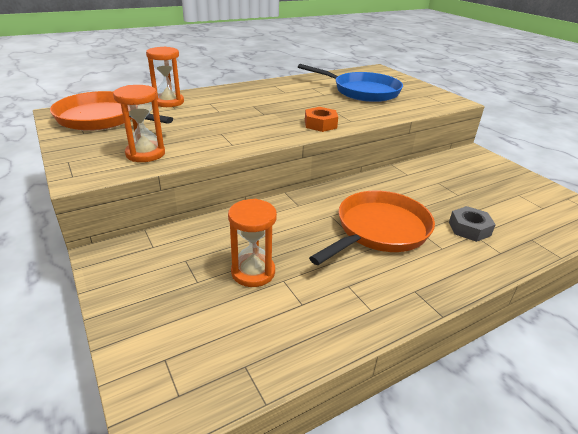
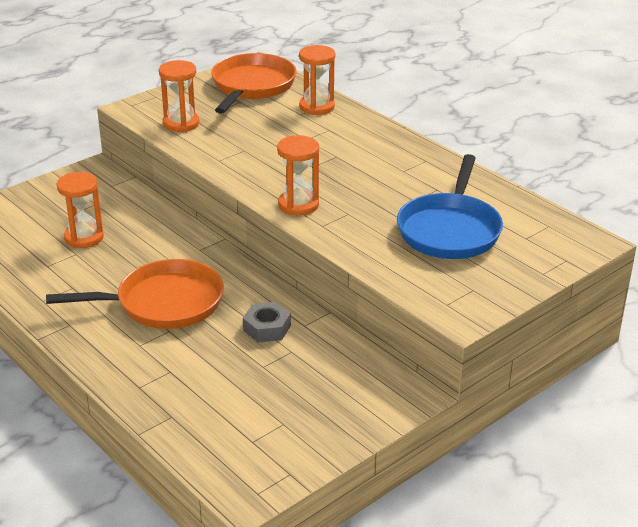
camera: 80 degrees right, 0 degrees up
orange nut [305,107,338,132] -> orange hourglass [277,135,319,215]
orange pan [309,190,435,265] -> orange pan turned 45 degrees counterclockwise [46,259,224,329]
grey nut [449,206,496,242] -> grey nut moved to [243,302,291,343]

